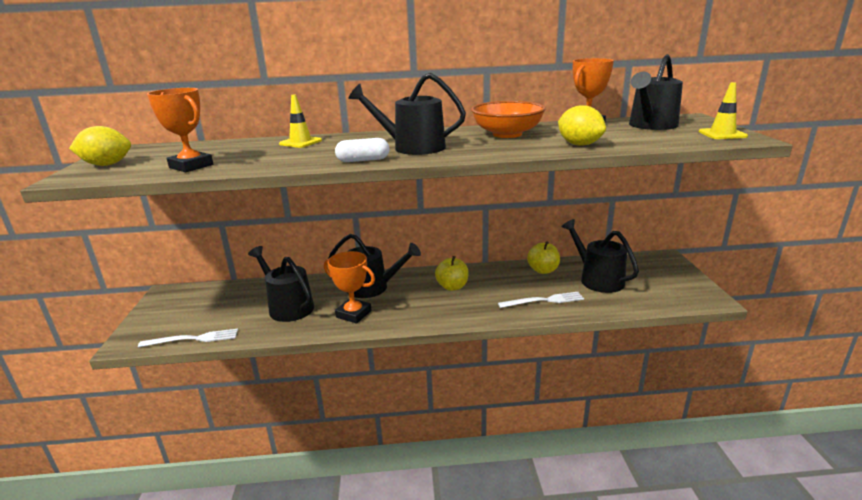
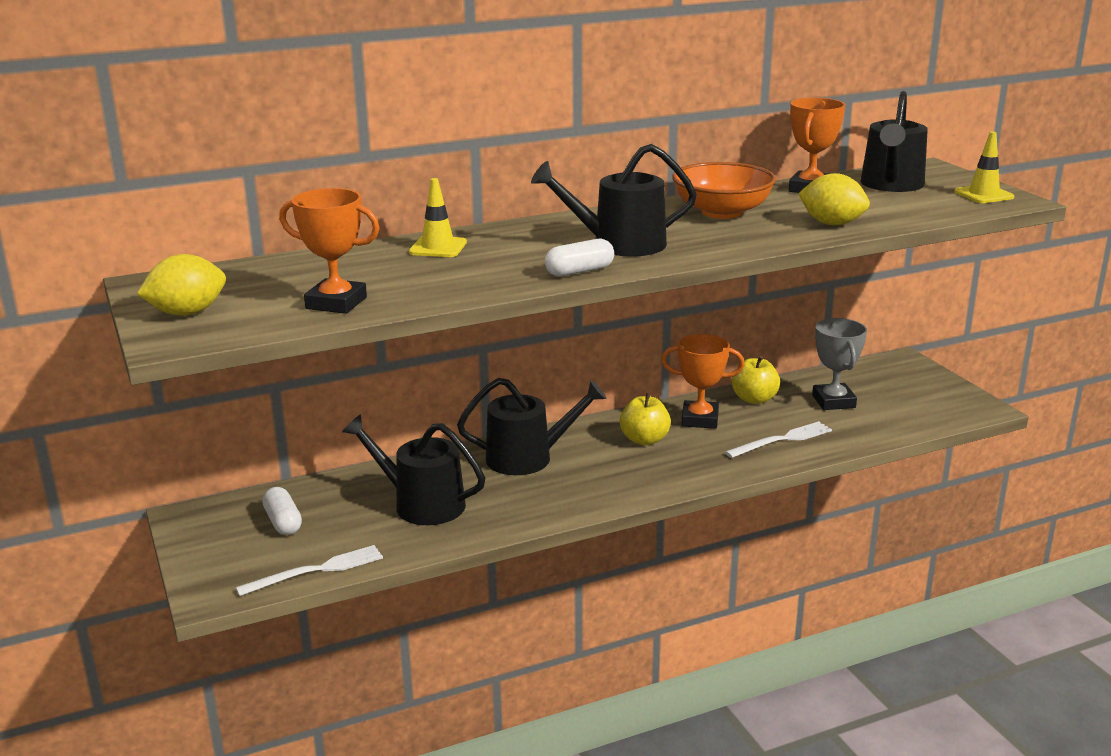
camera: 20 degrees left, 0 degrees up
orange trophy [324,251,375,324] -> orange trophy moved to [661,334,745,429]
black watering can [562,219,639,293] -> grey trophy [812,318,867,410]
none -> white capsule [262,487,302,535]

